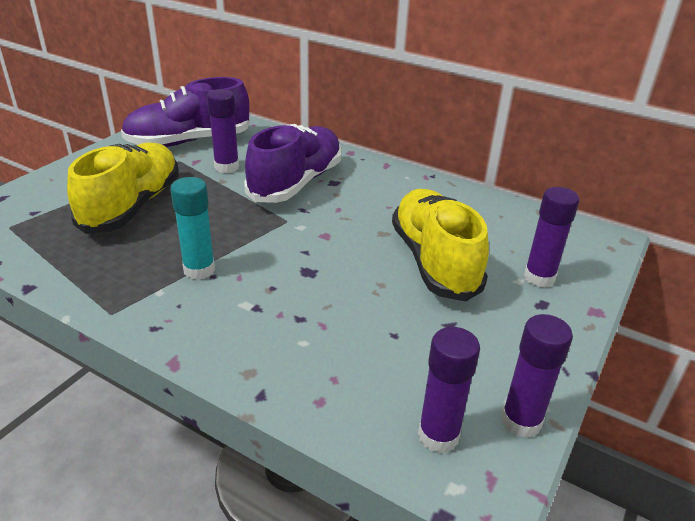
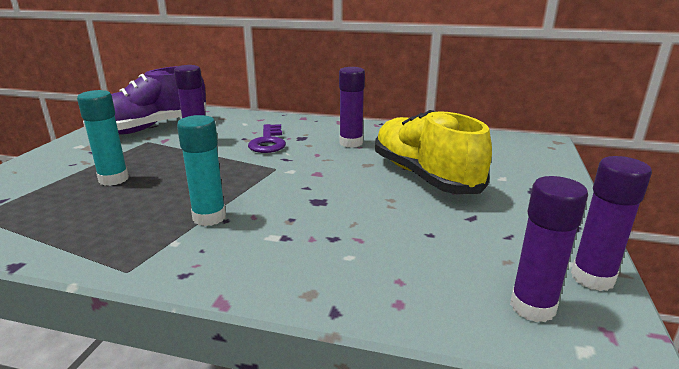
camera: 15 degrees left, 10 degrees down
yellow shoe [67,143,179,234] -> turquoise glue stick [77,90,129,186]
purple shoe [244,124,342,203] -> purple key [248,124,286,153]
purple glue stick [524,187,579,288] -> purple glue stick moved to [339,67,365,148]

